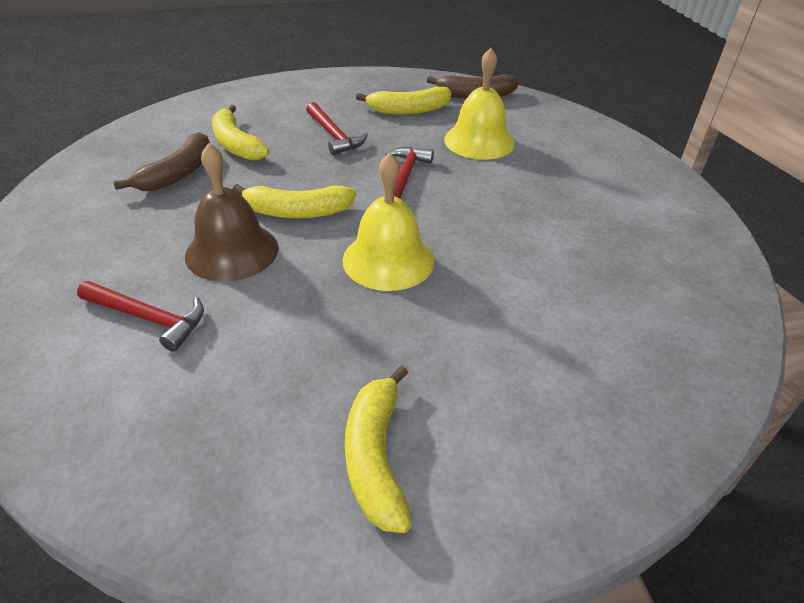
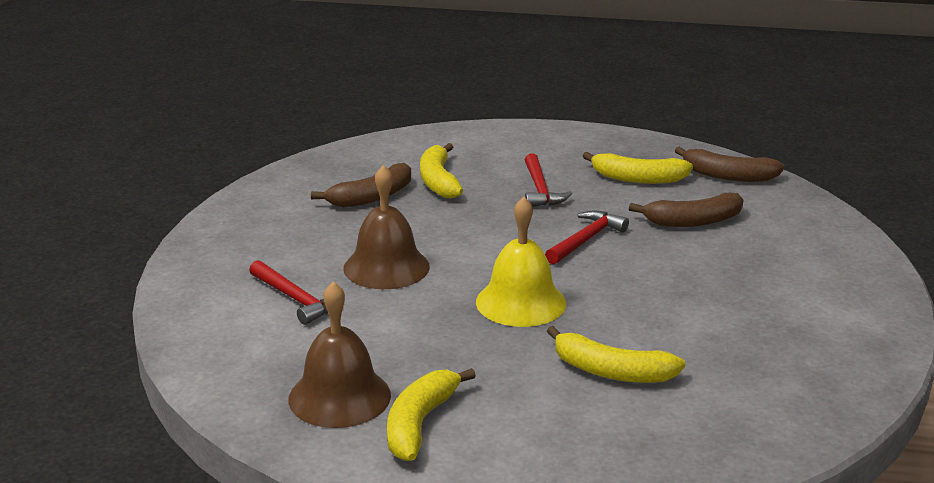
camera: 25 degrees right, 15 degrees down
yellow banana [232,184,356,218] -> yellow banana moved to [547,326,686,383]
yellow bell [444,48,515,160] -> brown banana [629,193,743,227]
none -> brown bell [288,281,391,428]

